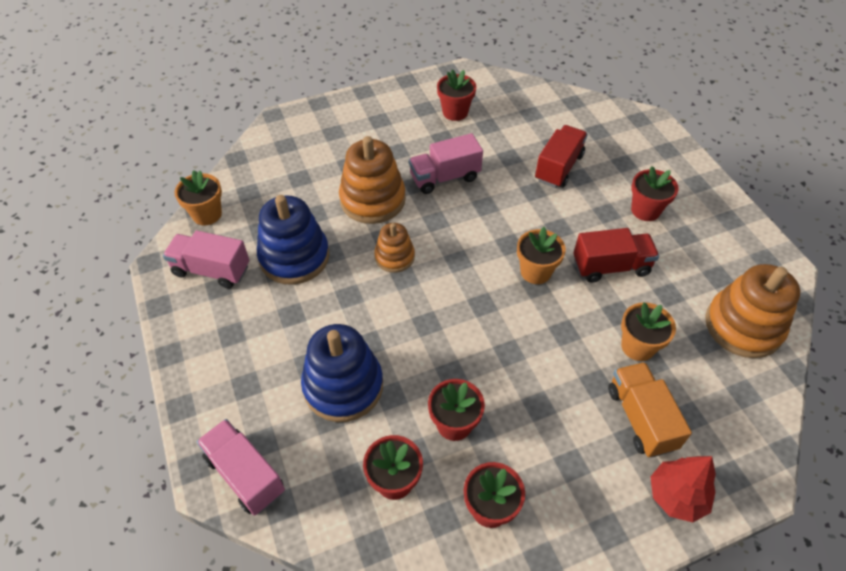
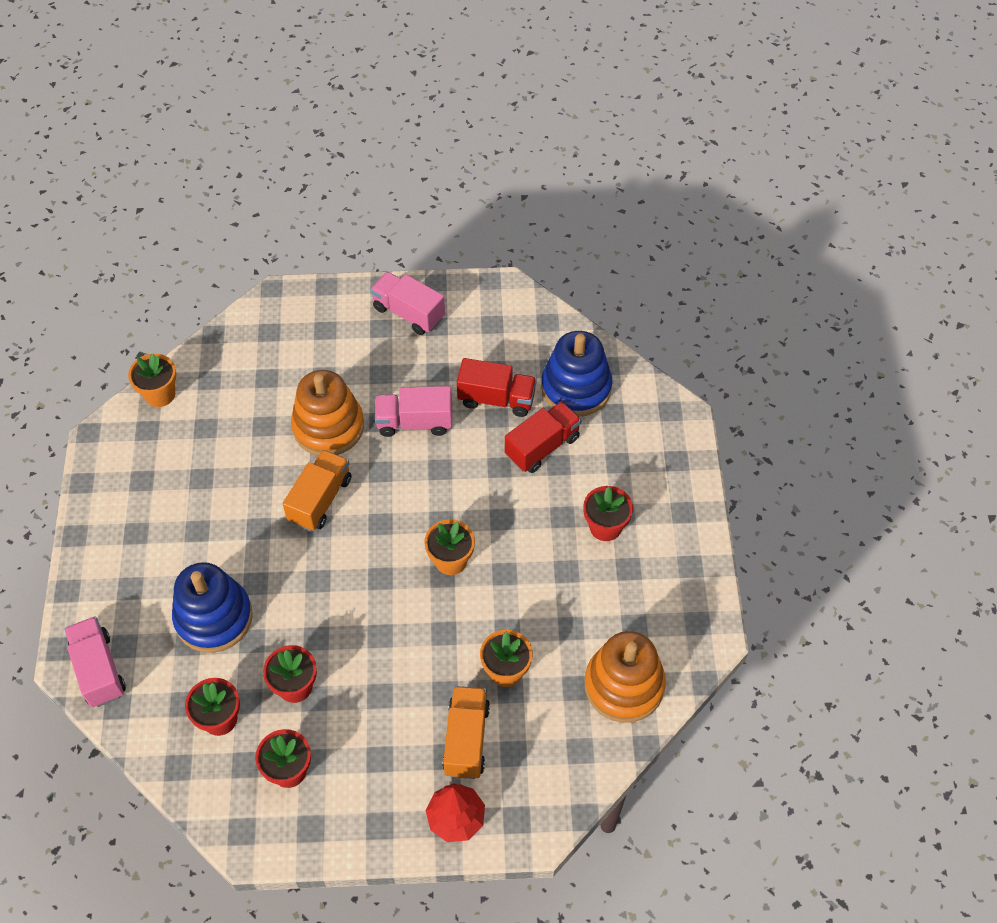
camera: 20 degrees right, 5 degrees up
pink truck [163,230,249,288] -> pink truck moved to [370,272,445,335]
blue stacking toy [257,195,330,285] -> blue stacking toy moved to [541,331,613,416]
orange stacking toy [374,223,415,273] -> orange truck [283,450,352,531]
red flower pot [437,69,476,121] -> none
red truck [573,228,659,283] -> red truck moved to [457,358,537,417]

